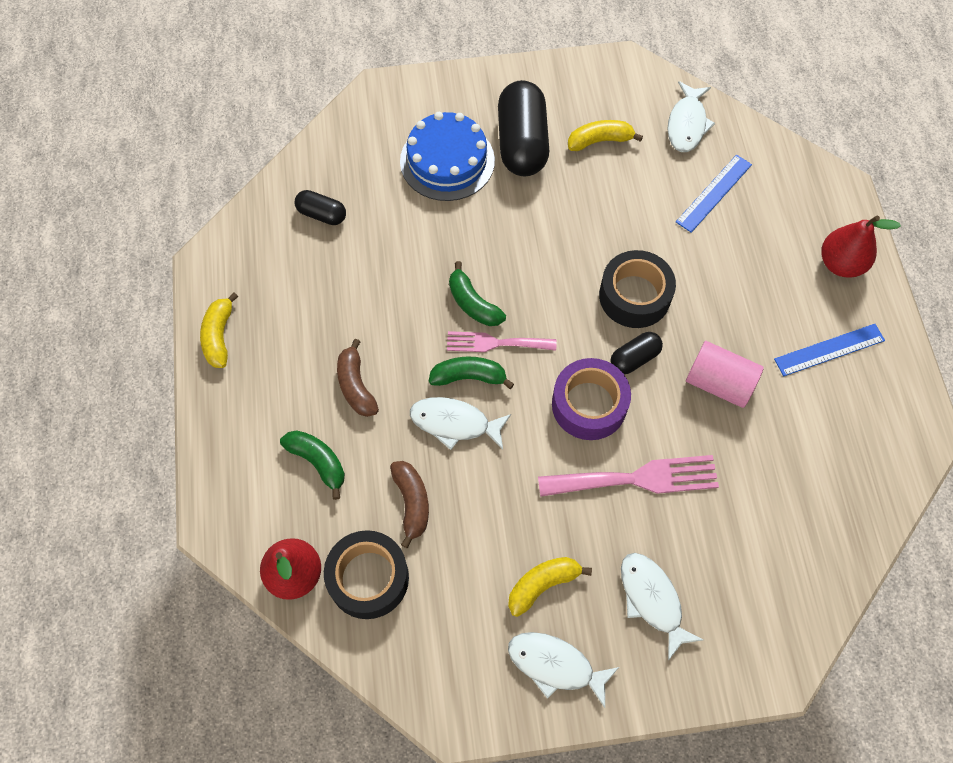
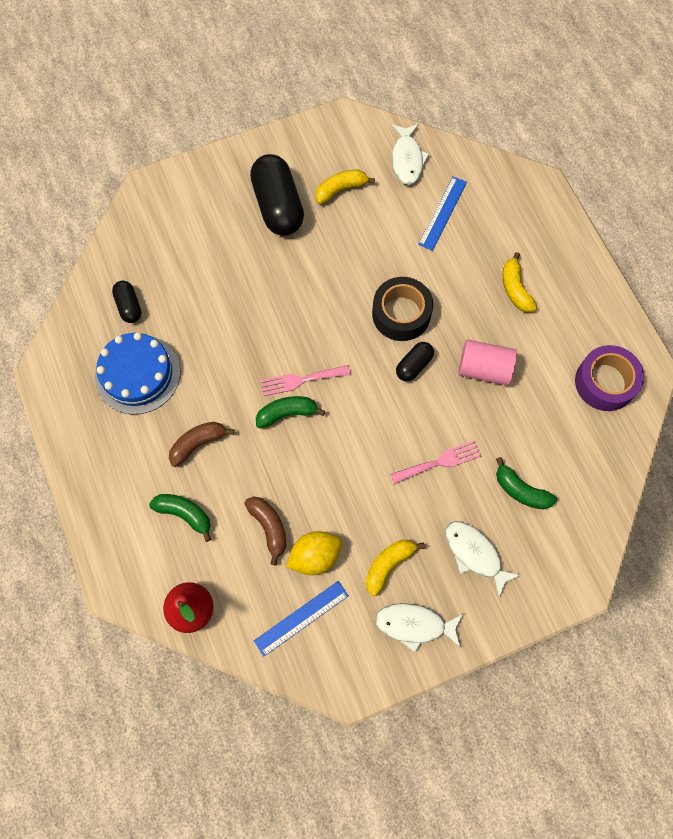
camera: 15 degrees left, 5 degrees up
yellow banana [200,292,238,368] -> yellow banana moved to [503,252,537,313]
black capsule [295,190,346,225] -> black capsule turned 60 degrees clockwise [112,281,141,323]
black tape [324,530,409,619] -> none
brown banana [337,339,379,417] -> brown banana turned 90 degrees clockwise [169,422,234,467]
blue cake [400,112,495,201] -> blue cake moved to [95,332,180,414]
white fish [410,397,511,450] -> none
green banana [449,261,506,326] -> green banana moved to [496,457,557,510]
pink fork [538,455,719,497] -> pink fork [390,440,481,484], size x0.65
purple tape [552,358,631,440] -> purple tape moved to [575,345,644,411]
blue ruler [774,324,885,376] -> blue ruler moved to [254,581,349,656]
red pear [822,215,901,278] -> none
none -> yellow lemon [286,531,342,575]

